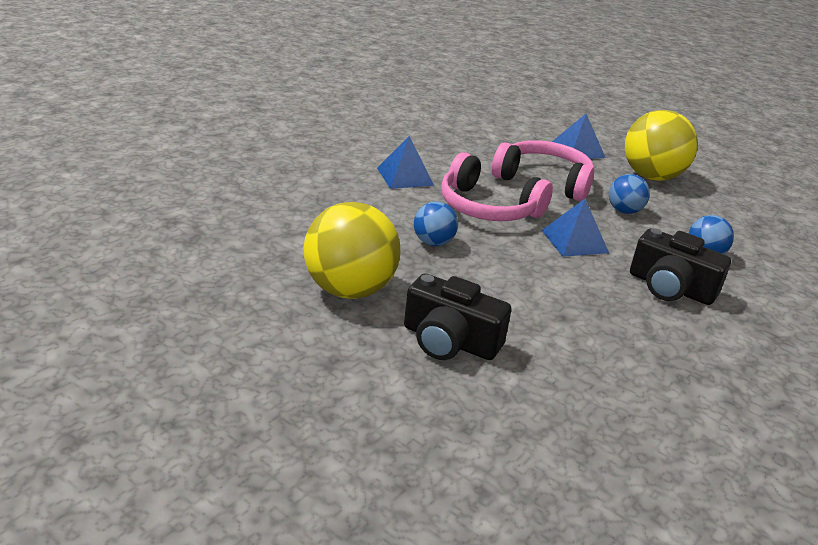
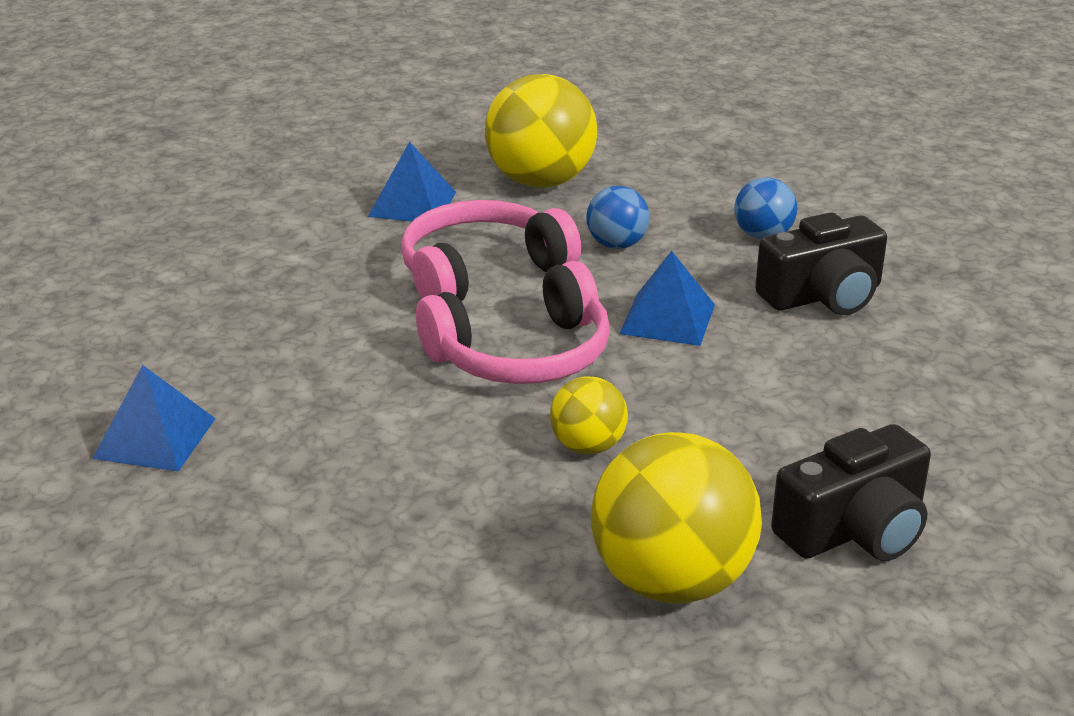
camera: 55 degrees left, 0 degrees up
blue pyramid [377,136,434,189] -> blue pyramid moved to [92,365,216,472]
blue ball [414,201,458,246] -> yellow ball [550,377,628,454]

